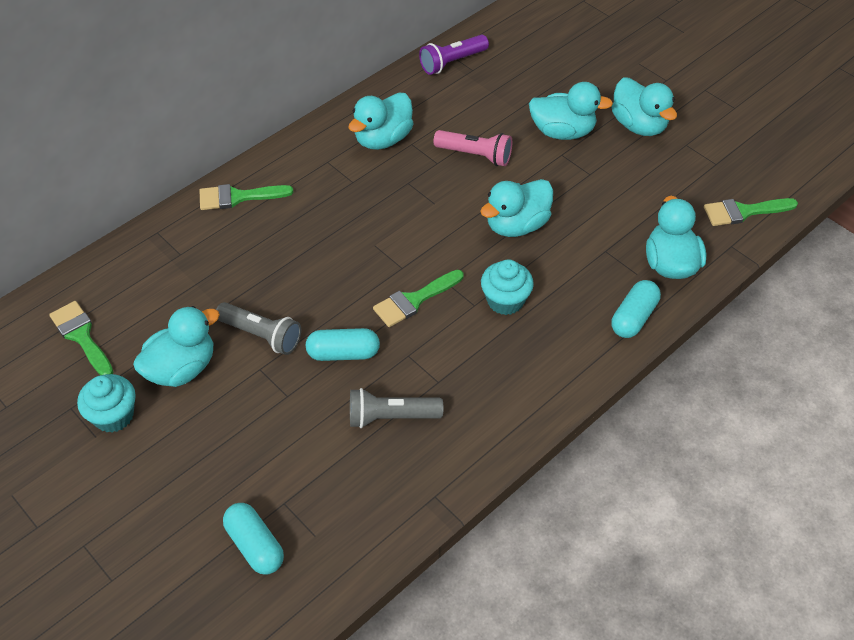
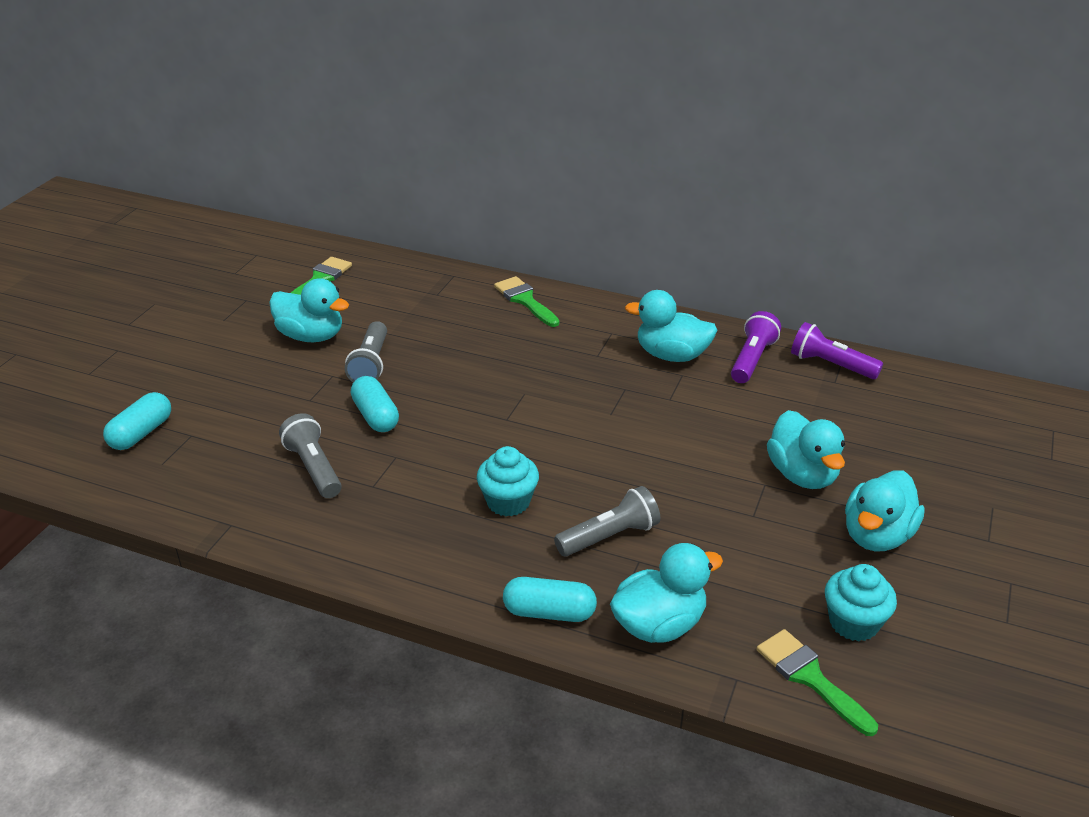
camera: 65 degrees right, 15 degrees down
turquoise cupcake [77,374,136,433] -> turquoise cupcake moved to [825,564,897,641]
green brush [373,270,464,327] -> none
pink flashlight [433,130,512,166] -> none
turquoise duck [480,179,553,237] -> none
none -> grey flashlight [554,486,660,556]
none -> purple flashlight [731,311,781,383]

